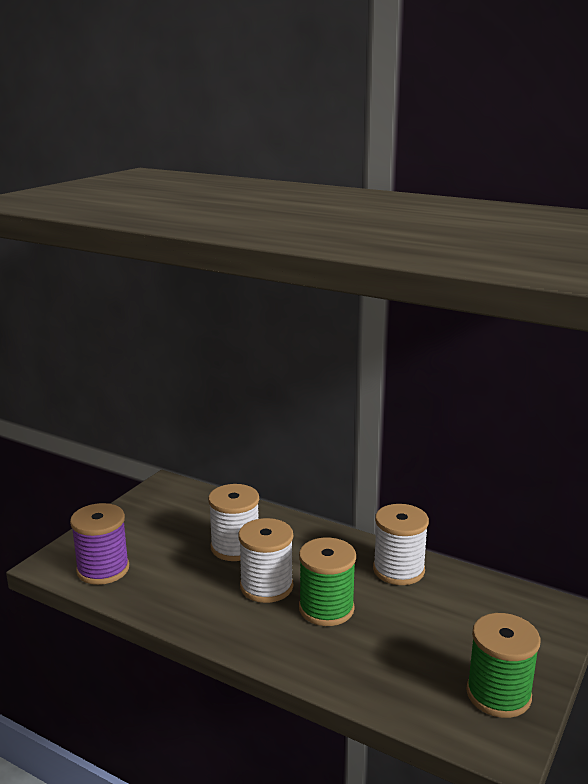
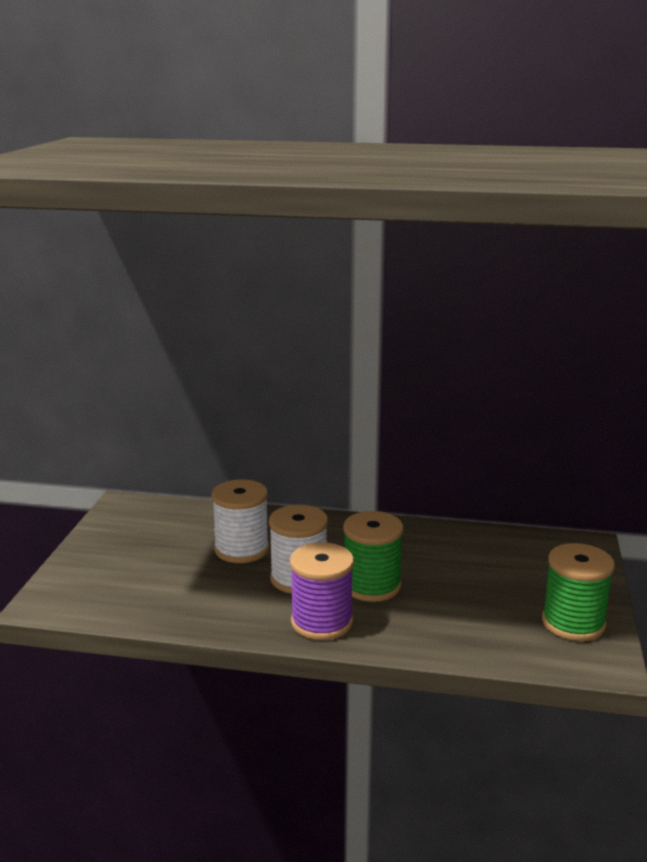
camera: 20 degrees left, 0 degrees up
purple spool [70,503,129,585] -> purple spool moved to [290,542,354,640]
white spool [373,504,429,585] -> none

